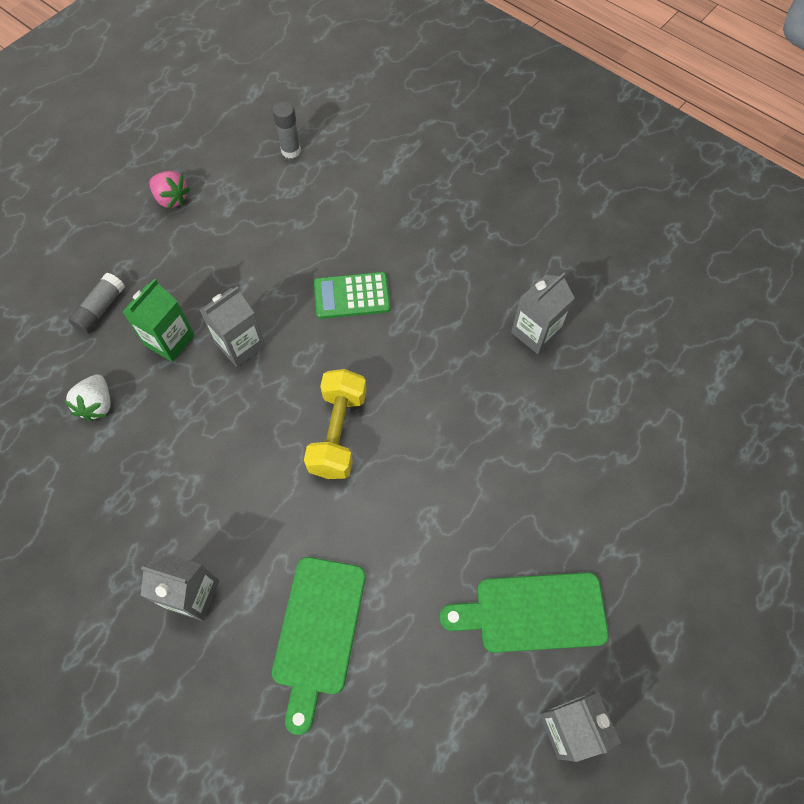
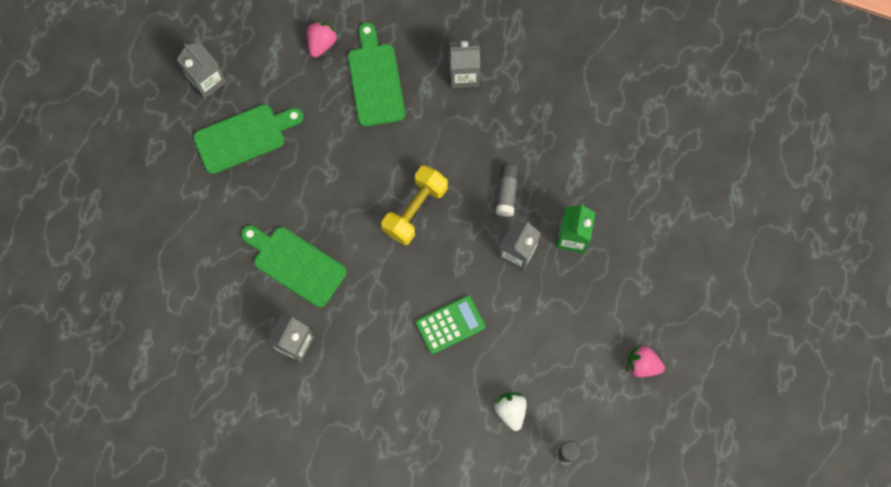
camera: 160 degrees right, 10 degrees up
white strawberry [64,375,111,422] -> white strawberry moved to [494,392,527,431]
grey glue stick [68,273,125,333] -> grey glue stick moved to [496,164,520,217]
yellow dumbbell [304,369,367,479] -> yellow dumbbell turned 45 degrees clockwise [381,165,448,245]
none -> green cutting board [241,225,347,308]
none -> pink strawberry [307,21,338,57]

